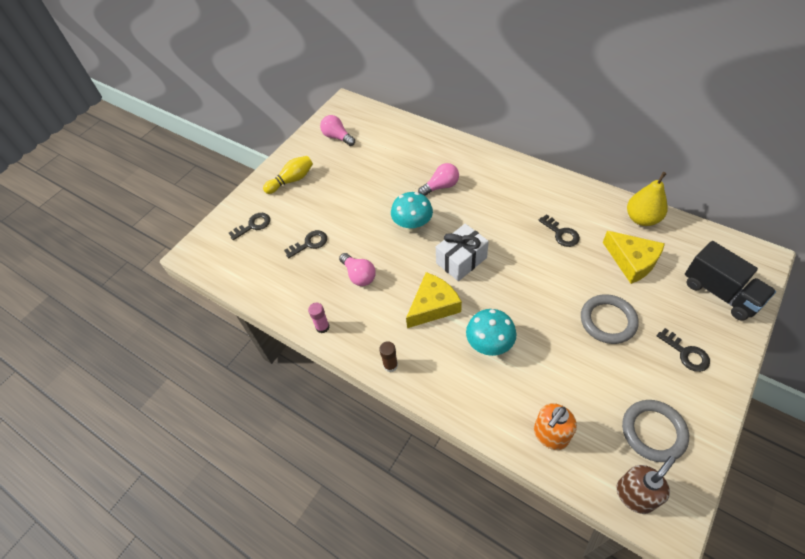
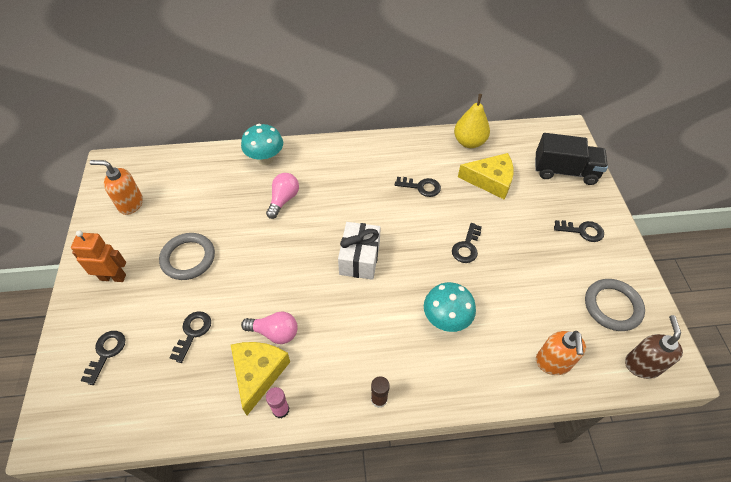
camera: 45 degrees left, 0 degrees up
yellow bowling pin [263,156,313,194] -> orange robot [71,230,126,282]
pink light bulb [320,115,355,146] -> orange soap dispenser [90,160,143,215]
turquoise mushroom [391,192,433,233] -> turquoise mushroom moved to [241,124,283,165]
yellow cheese [406,272,462,328] -> yellow cheese moved to [231,342,290,415]
grey ring [581,294,639,344] -> grey ring moved to [159,233,215,280]
none -> black key [452,223,482,263]

